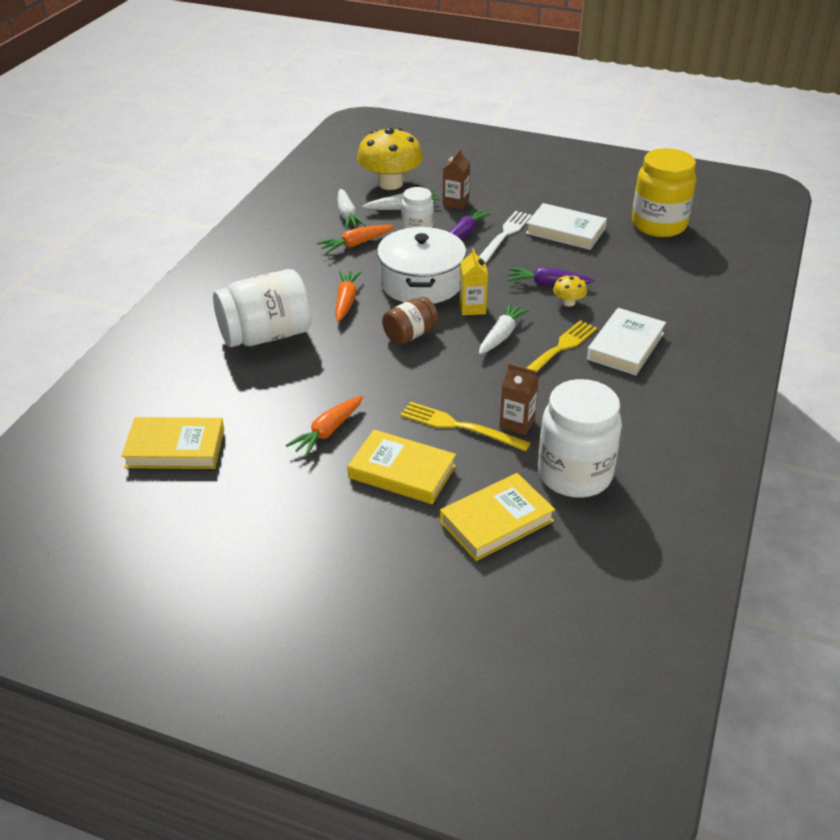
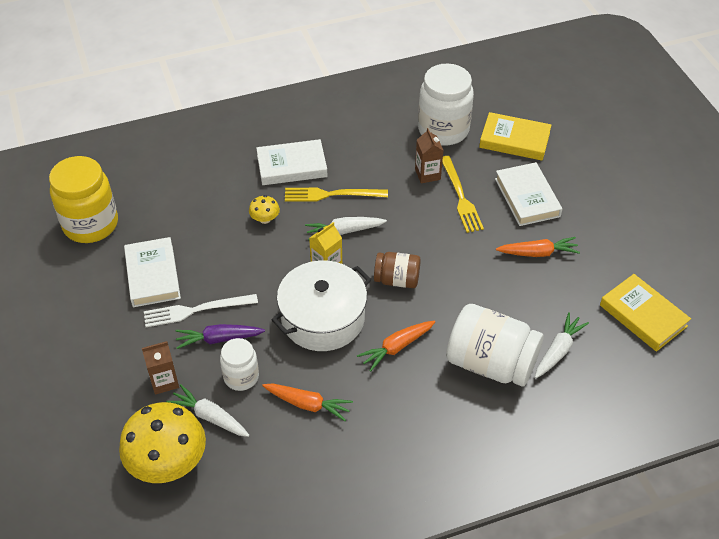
camera: 130 degrees left, 10 degrees up
white carrot [337,189,366,229] -> white carrot moved to [535,312,589,378]
yellow book [347,430,456,504] -> white book [495,162,562,226]
purple carrot [507,267,595,285] -> none

